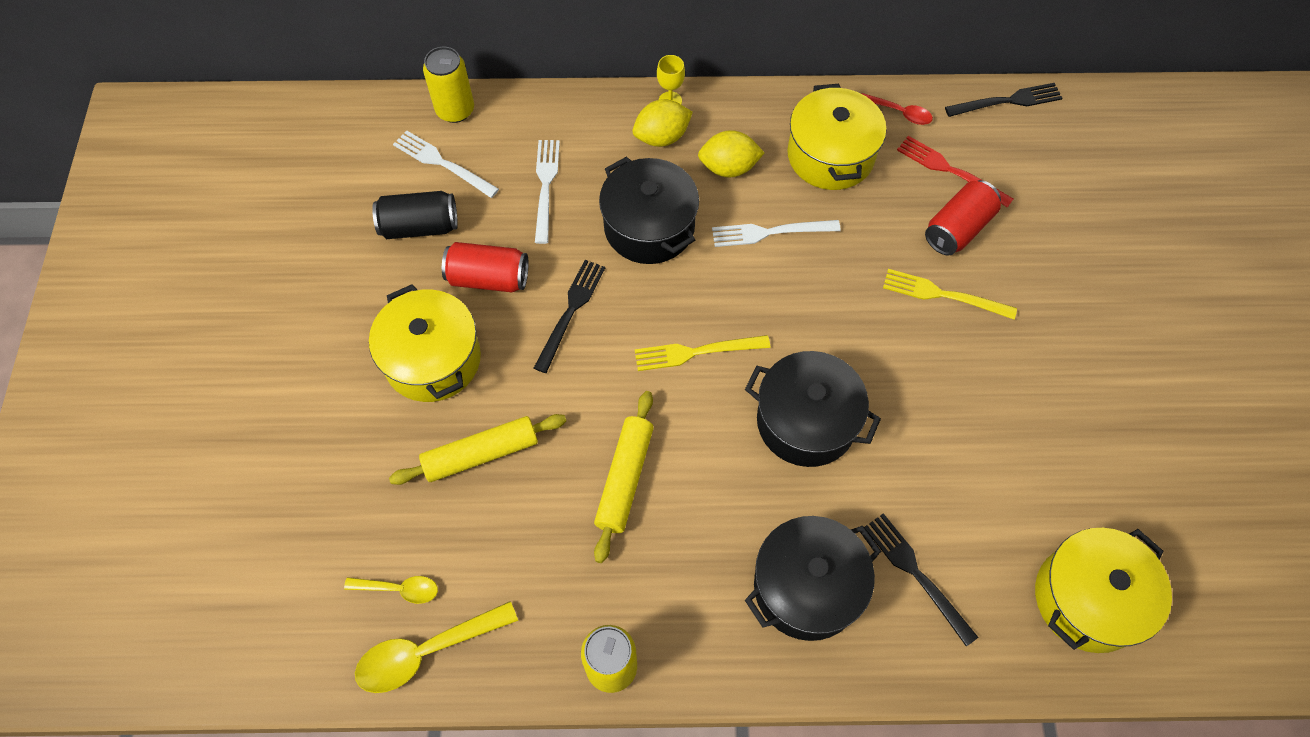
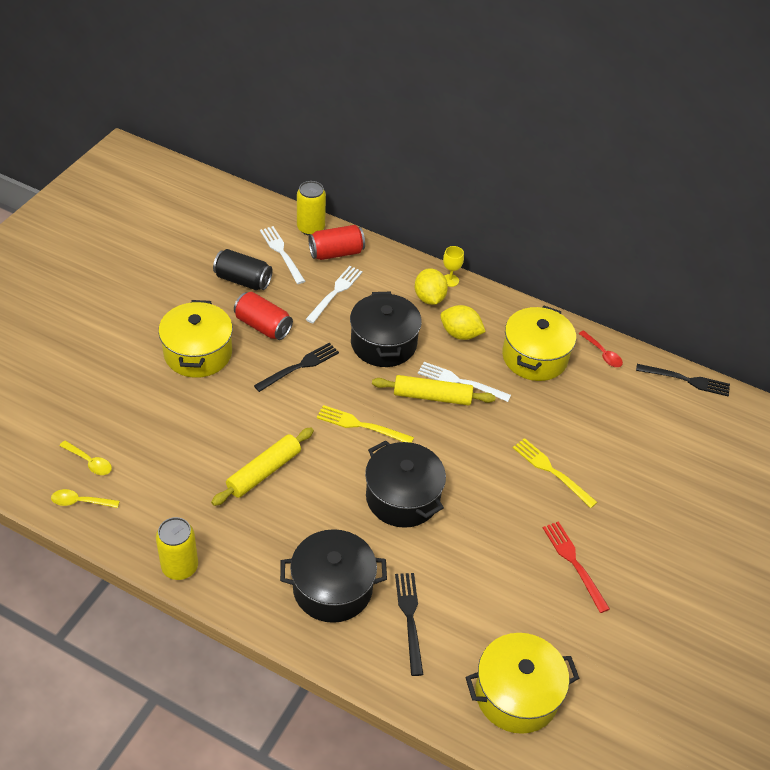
camera: 25 degrees right, 15 degrees down
yellow spoon [355,601,518,693] -> yellow spoon [51,489,120,508], size x0.59
yellow rolling pin [389,414,566,485] -> yellow rolling pin moved to [372,375,496,405]
yellow lemon [632,99,693,147] -> yellow lemon turned 75 degrees clockwise [415,268,448,305]
red fork [897,136,1013,207] -> red fork moved to [543,521,610,613]
red can [925,180,1001,256] -> red can moved to [308,225,365,260]

